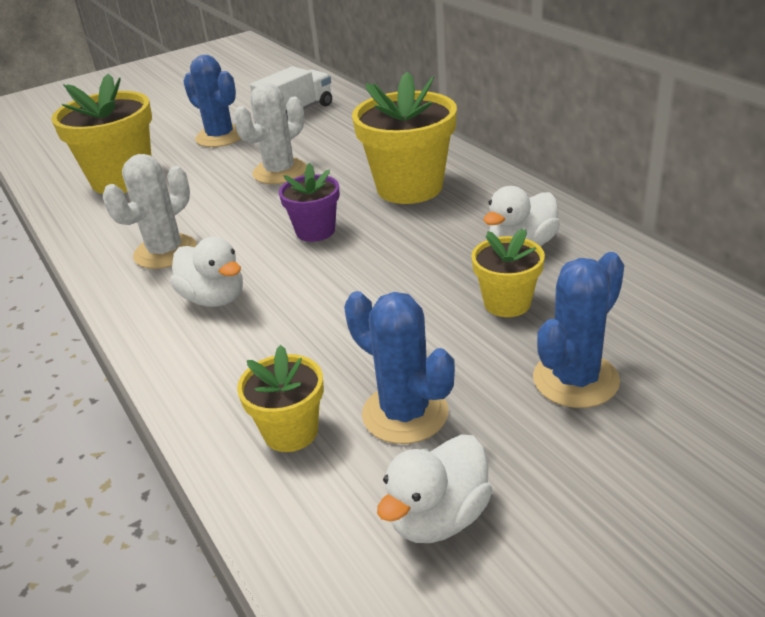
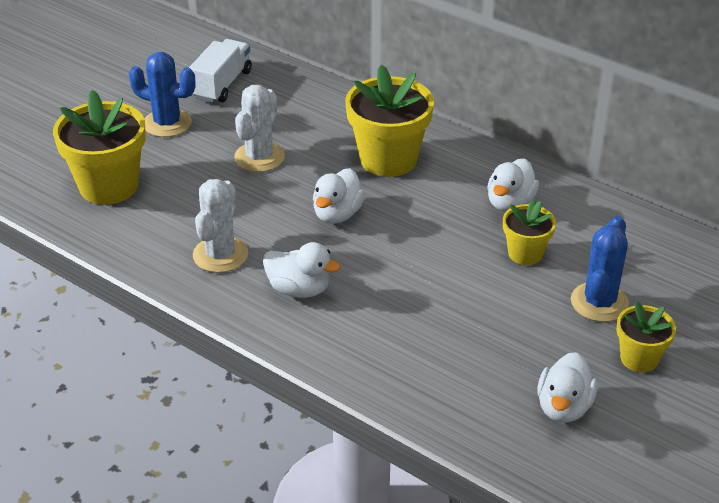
camera: 25 degrees left, 5 degrees up
yellow flower pot [237,345,324,452] -> yellow flower pot moved to [616,301,676,372]
purple flower pot [279,163,340,242] -> white duck [313,168,365,224]
blue cactus [344,291,455,444] -> none

